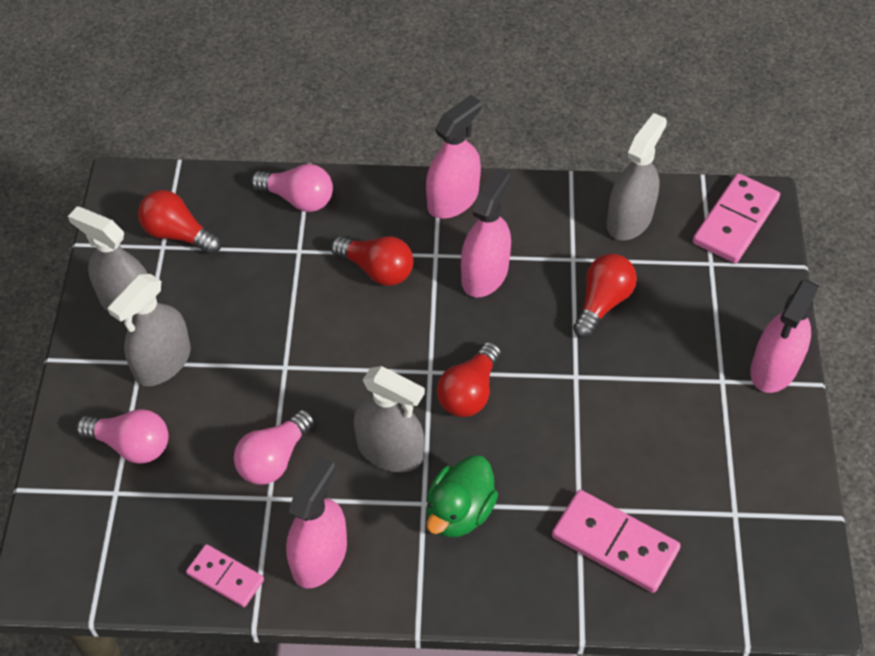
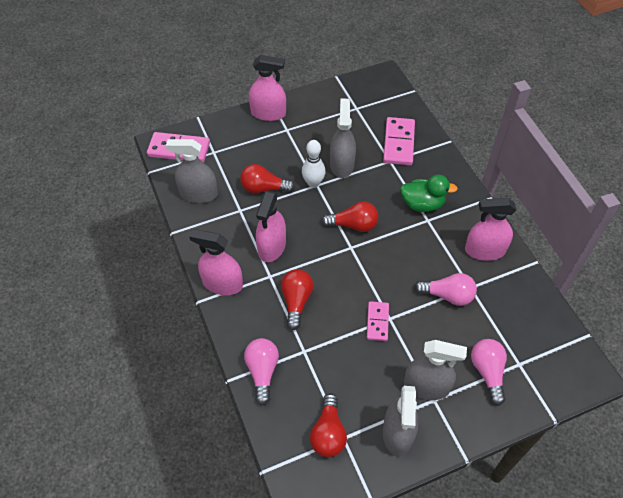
camera: 115 degrees left, 0 degrees up
pink domino [186,544,264,607] -> pink domino moved to [367,301,389,341]
grey spray bottle [354,366,425,472] -> grey spray bottle moved to [330,98,356,178]
pink spray bottle [461,168,511,297] -> pink spray bottle turned 75 degrees counterclockwise [256,191,286,262]
none -> white bowling pin [302,140,326,188]

